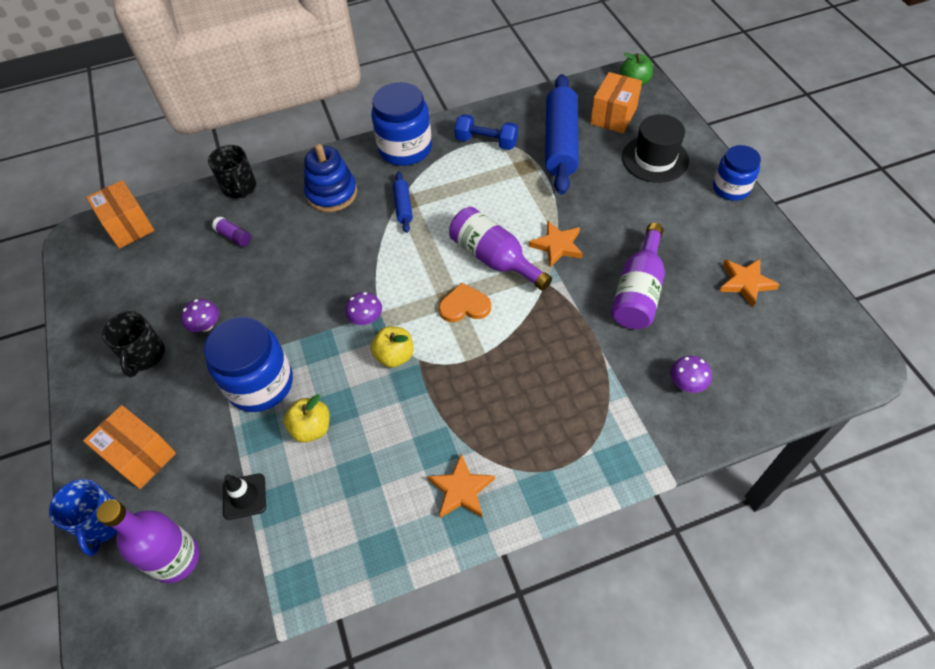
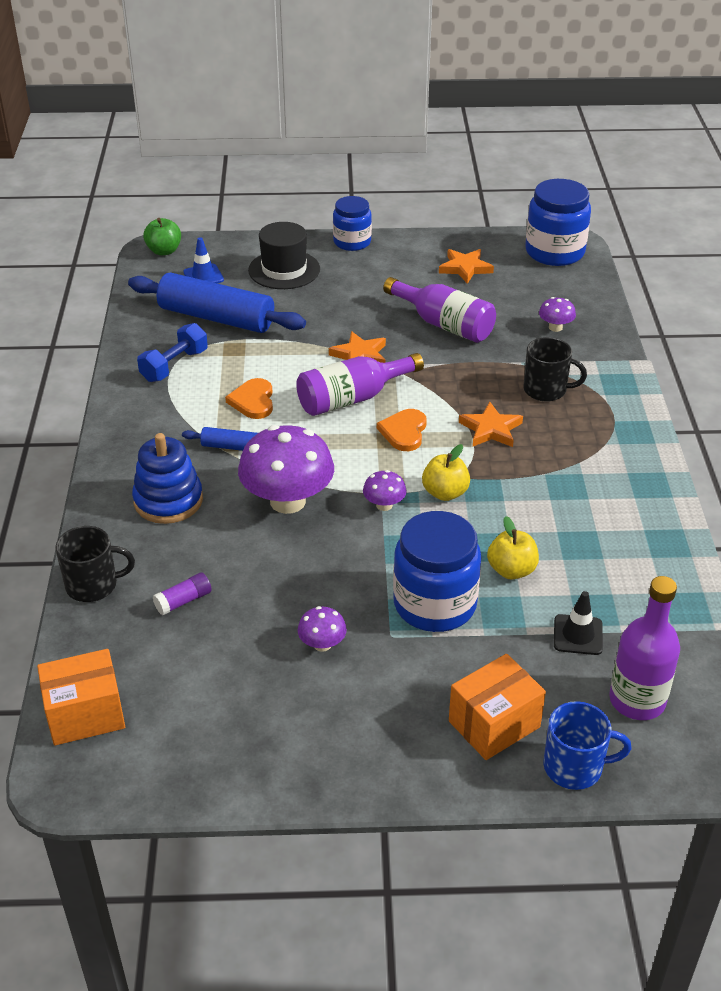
camera: 75 degrees left, 15 degrees down
black mug [102,311,165,377] -> black mug moved to [523,337,587,402]
blue jar [371,82,432,166] -> blue jar moved to [525,179,591,266]
orange star [427,454,495,518] -> orange star moved to [459,402,523,447]
orange box [590,72,642,133] -> blue traffic cone [183,237,224,283]
none -> orange heart [225,378,273,419]
none -> purple mushroom [238,425,334,514]

